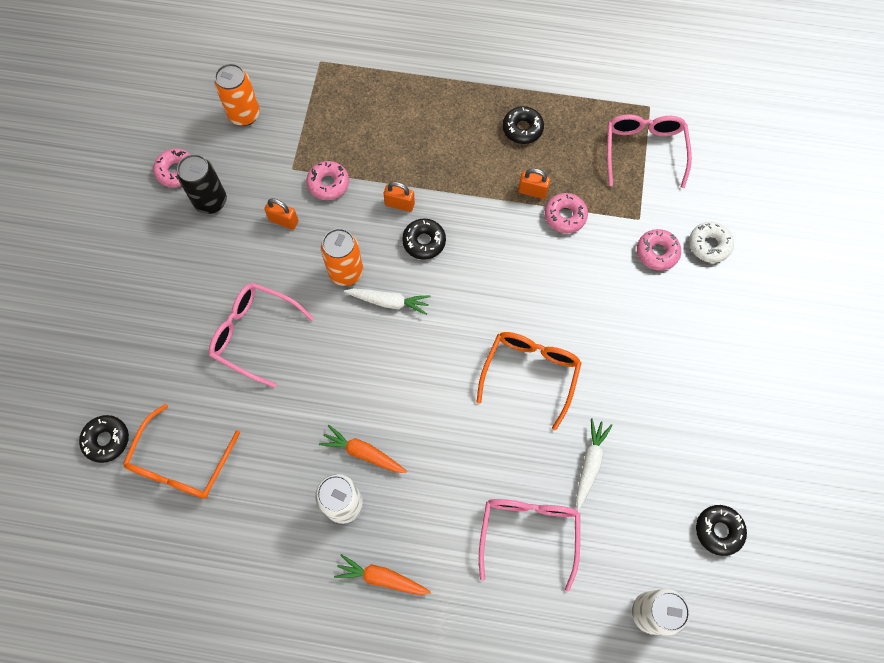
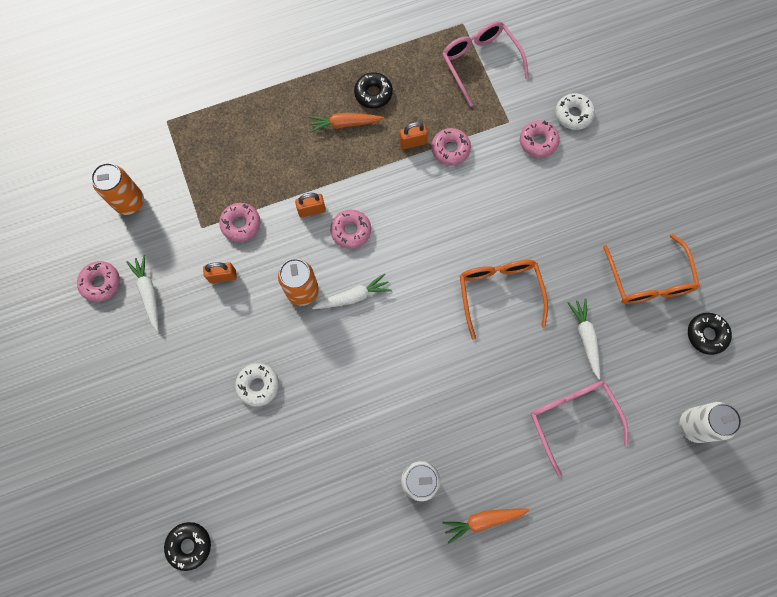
camera: 30 degrees left, 5 degrees up
orange glasses [123,404,240,499] -> orange glasses moved to [603,233,700,304]
black can [177,154,227,214] -> white carrot [126,255,158,331]
pink glasses [209,283,314,388] -> white donut [235,363,279,407]
orange carrot [319,425,407,473] -> orange carrot moved to [308,113,384,133]
black donut [402,218,446,260] -> pink donut [330,210,371,249]

